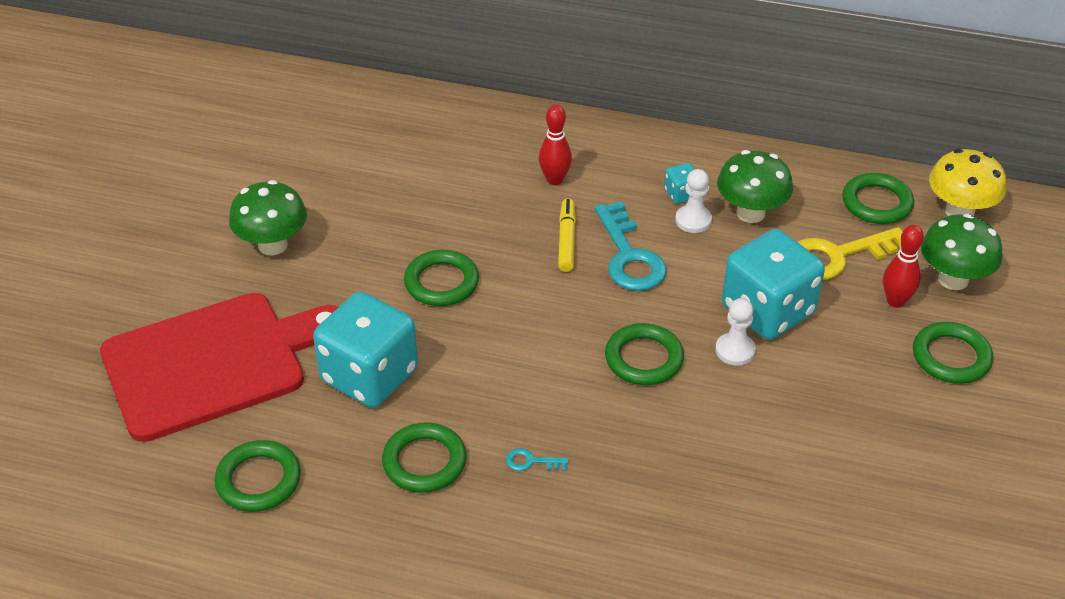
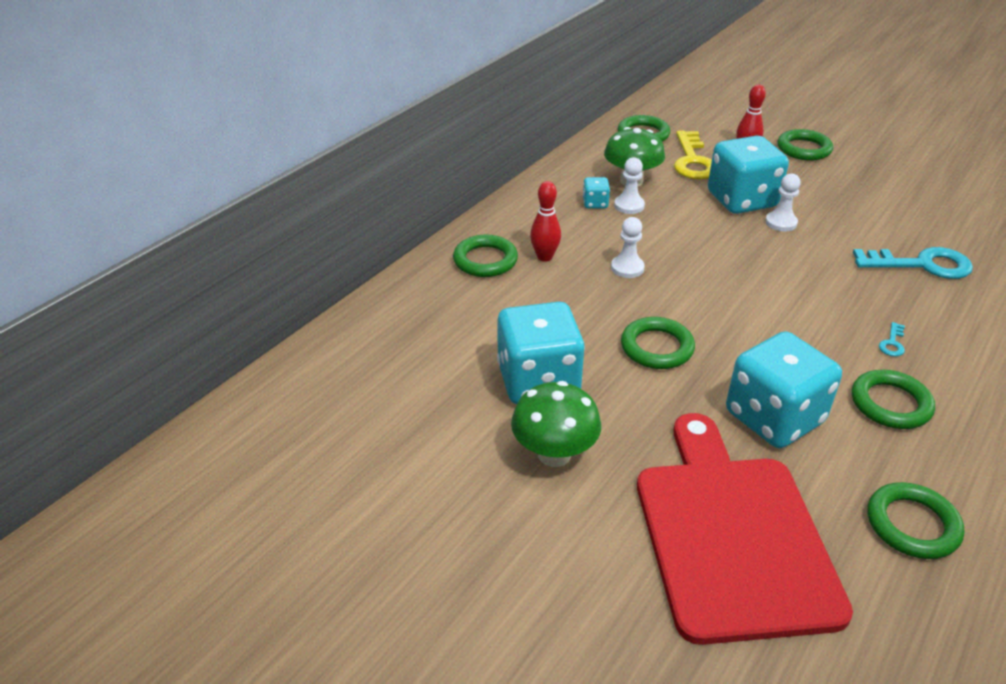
camera: 70 degrees left, 5 degrees down
yellow marker [558,198,576,272] -> white pawn [611,217,645,278]
turquoise key [595,201,667,291] -> turquoise key moved to [853,247,973,279]
green ring [605,323,684,385] -> green ring moved to [453,235,518,277]
green mushroom [921,214,1002,290] -> none
yellow mushroom [929,149,1006,217] -> none
none -> turquoise dice [497,302,585,404]

